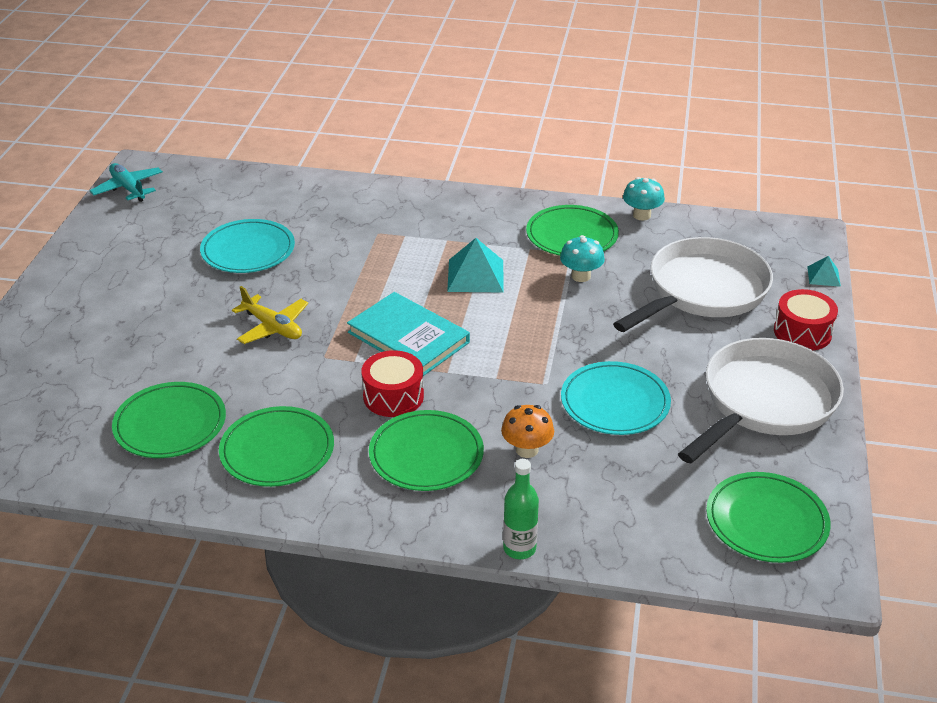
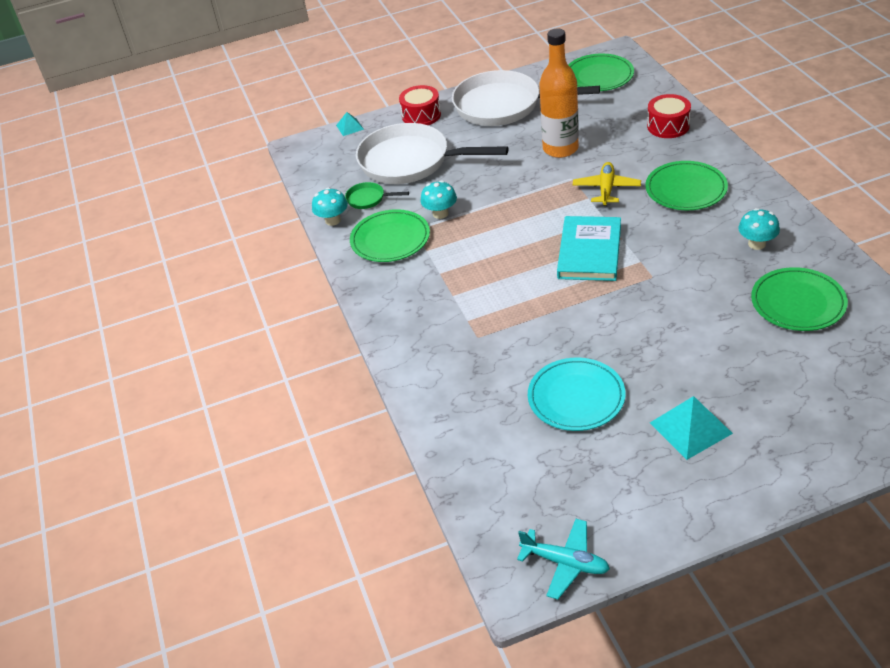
camera: 115 degrees left, 5 degrees up
turquoise plane [90,163,163,202] -> turquoise plane turned 90 degrees counterclockwise [517,519,610,600]
green plate [219,406,334,487] -> turquoise mushroom [738,208,780,250]
yellow plane [232,286,308,344] -> yellow plane moved to [573,162,641,206]
red drum [361,350,424,417] -> red drum moved to [647,94,691,138]
turquoise pyramid [447,238,504,292] -> turquoise pyramid moved to [650,396,733,460]
orange mushroom [501,405,554,458] -> none
green bottle [503,459,539,559] -> none
turquoise plate [561,361,671,435] -> orange bottle [539,29,579,158]
none -> green pan [345,182,409,209]

